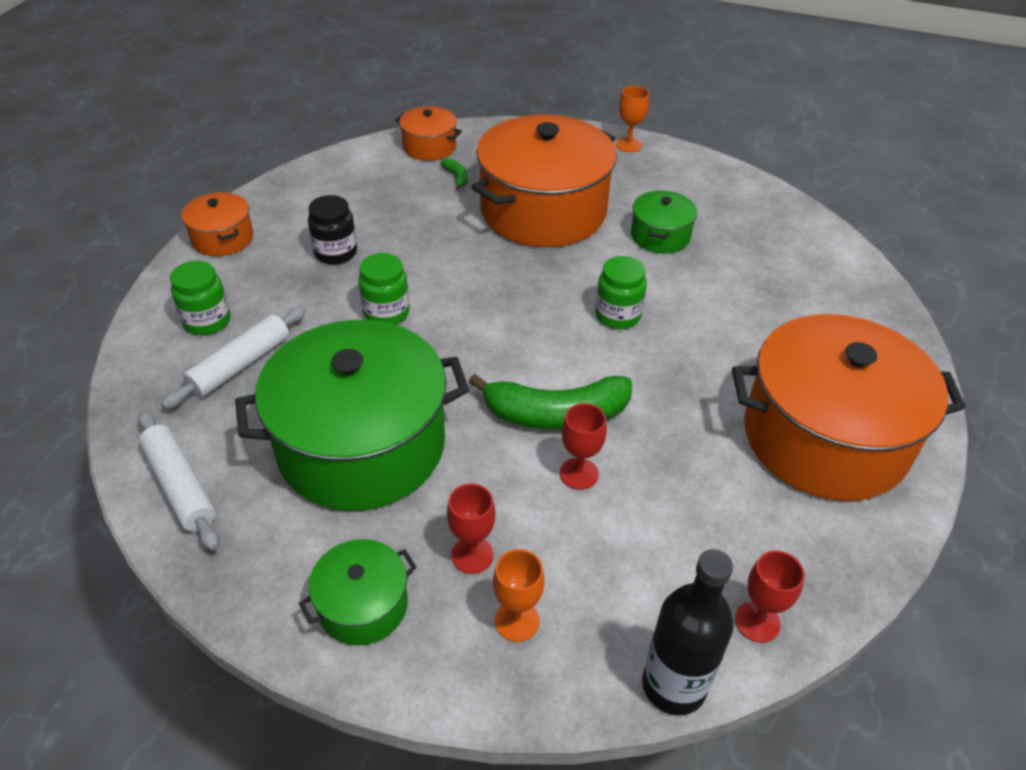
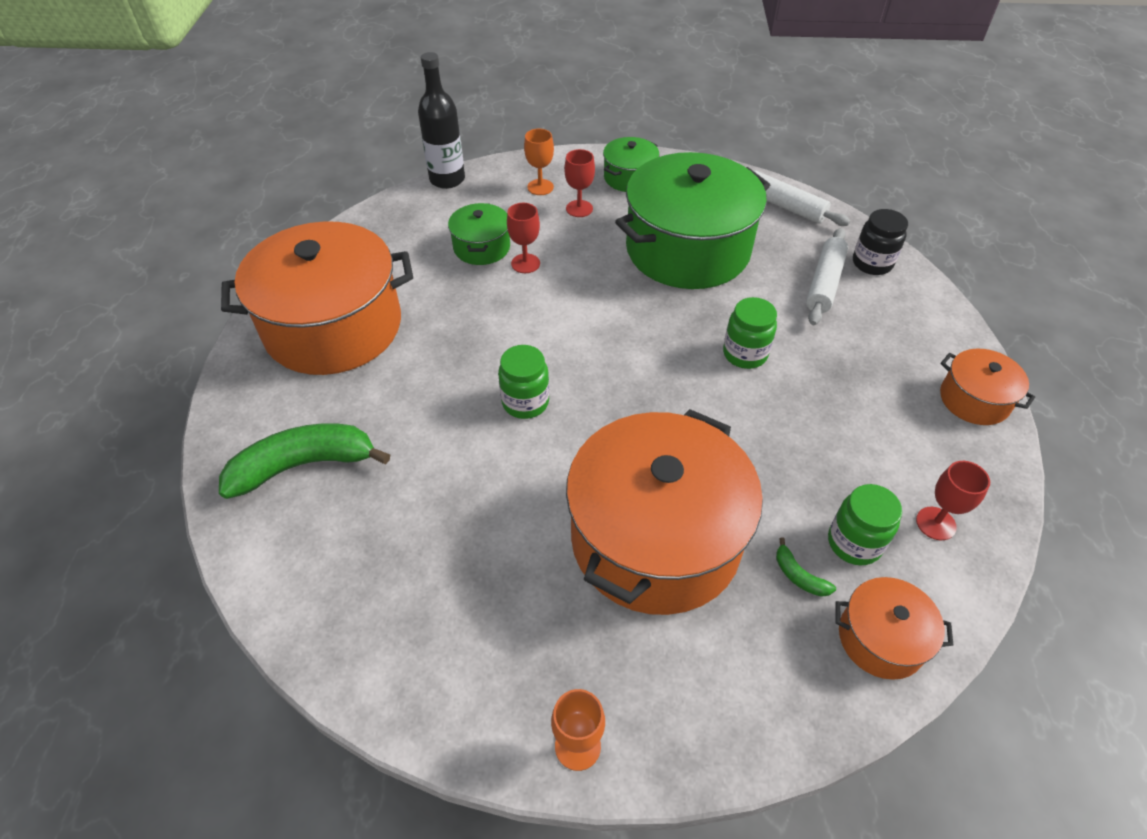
camera: 165 degrees right, 5 degrees up
green jar [170,261,230,335] -> green jar moved to [828,484,902,566]
black jar [308,195,357,265] -> black jar moved to [853,209,908,275]
green banana [469,374,632,429] -> green banana moved to [219,423,390,499]
green pot [631,191,697,253] -> green pot moved to [448,203,510,265]
red goblet [735,550,805,643] -> red goblet moved to [916,461,990,540]

